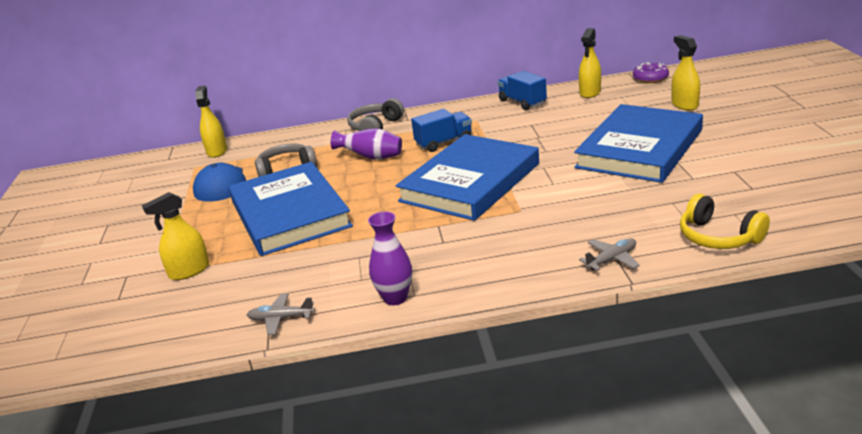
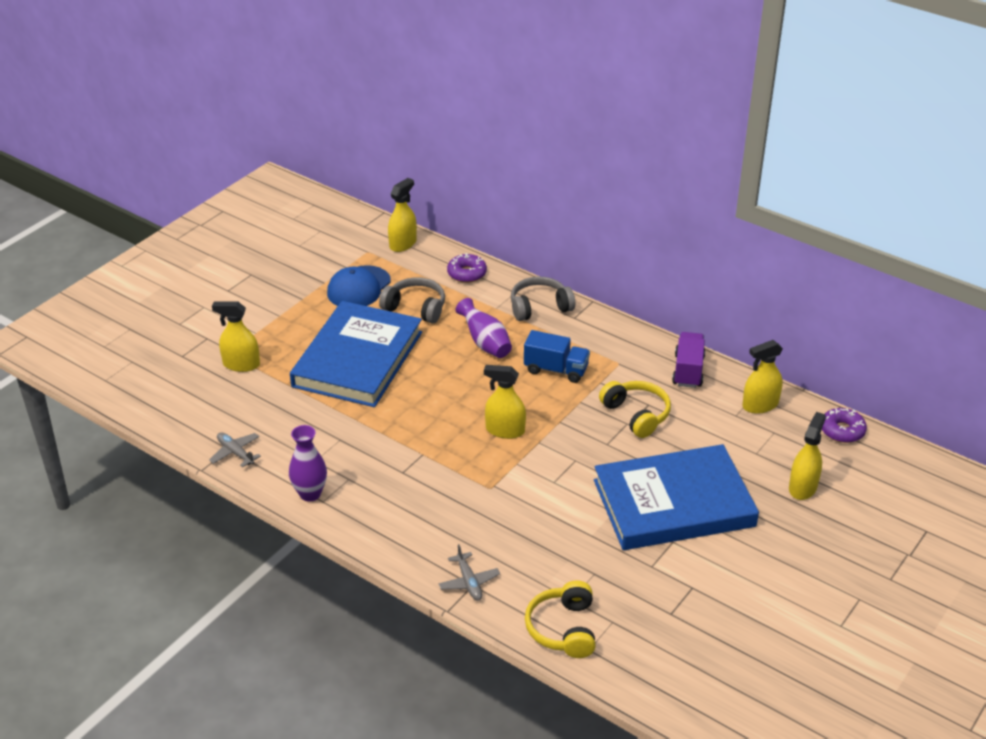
camera: 40 degrees right, 10 degrees up
blue book [396,134,539,221] -> yellow spray bottle [484,365,526,439]
blue truck [497,71,547,110] -> purple truck [672,332,705,388]
grey plane [579,238,640,271] -> grey plane turned 60 degrees clockwise [439,544,500,601]
none -> purple donut [447,253,487,283]
none -> yellow headphones [599,381,671,438]

